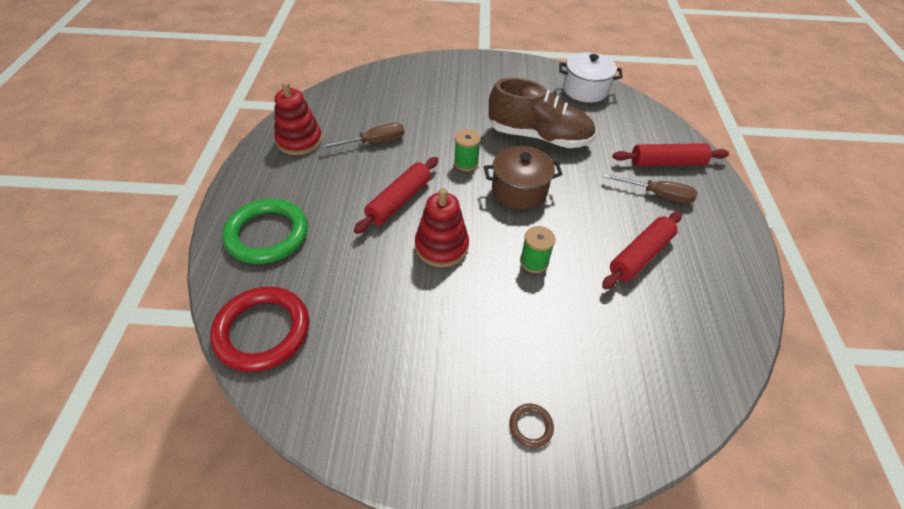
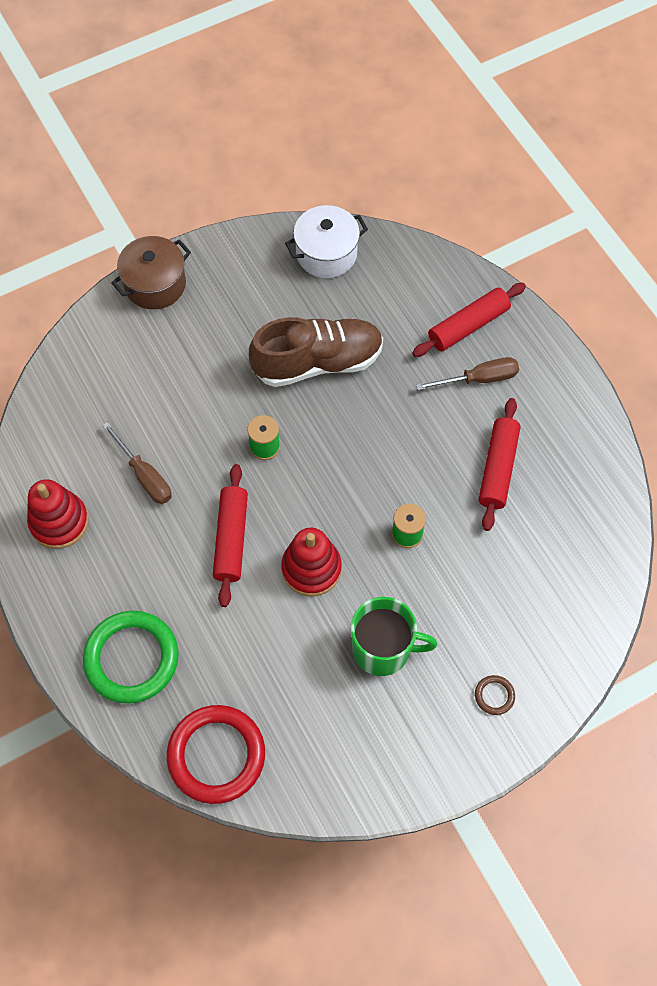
camera: 30 degrees left, 15 degrees up
brown screwdriver [320,123,404,149] -> brown screwdriver turned 105 degrees clockwise [102,422,171,504]
brown pot [484,146,563,209] -> brown pot moved to [111,236,191,309]
none -> green mug [351,597,437,676]

